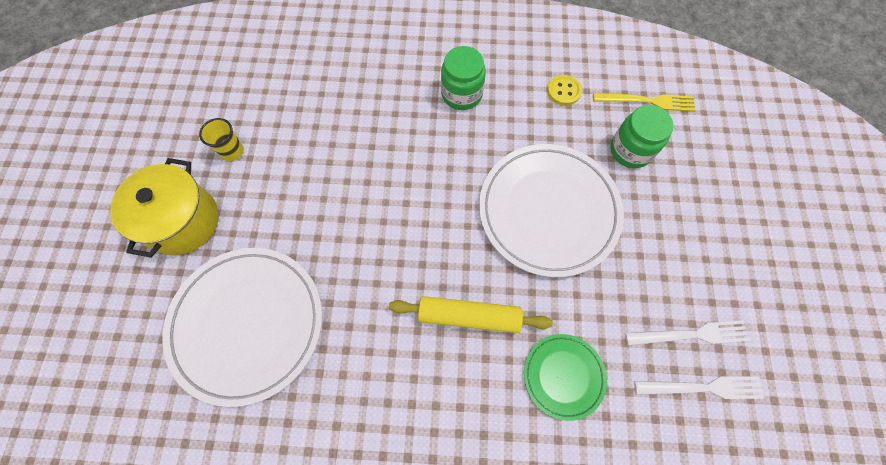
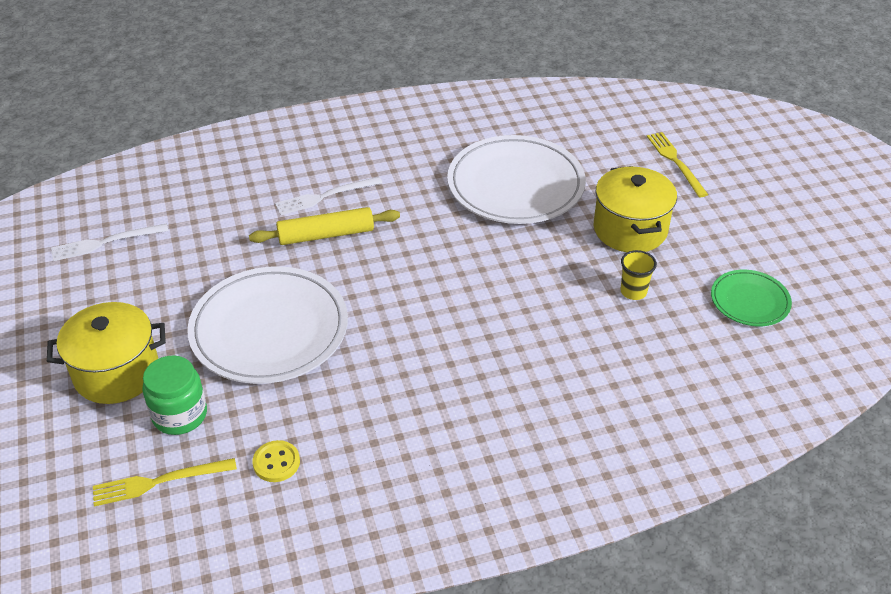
camera: 160 degrees right, 25 degrees down
green jar [441,46,486,110] -> none
green plate [524,334,607,421] -> green plate moved to [711,270,792,326]
white fork [625,320,749,346] -> white fork moved to [275,177,382,215]
none -> yellow pot [47,302,166,404]
none -> yellow fork [647,132,708,197]

